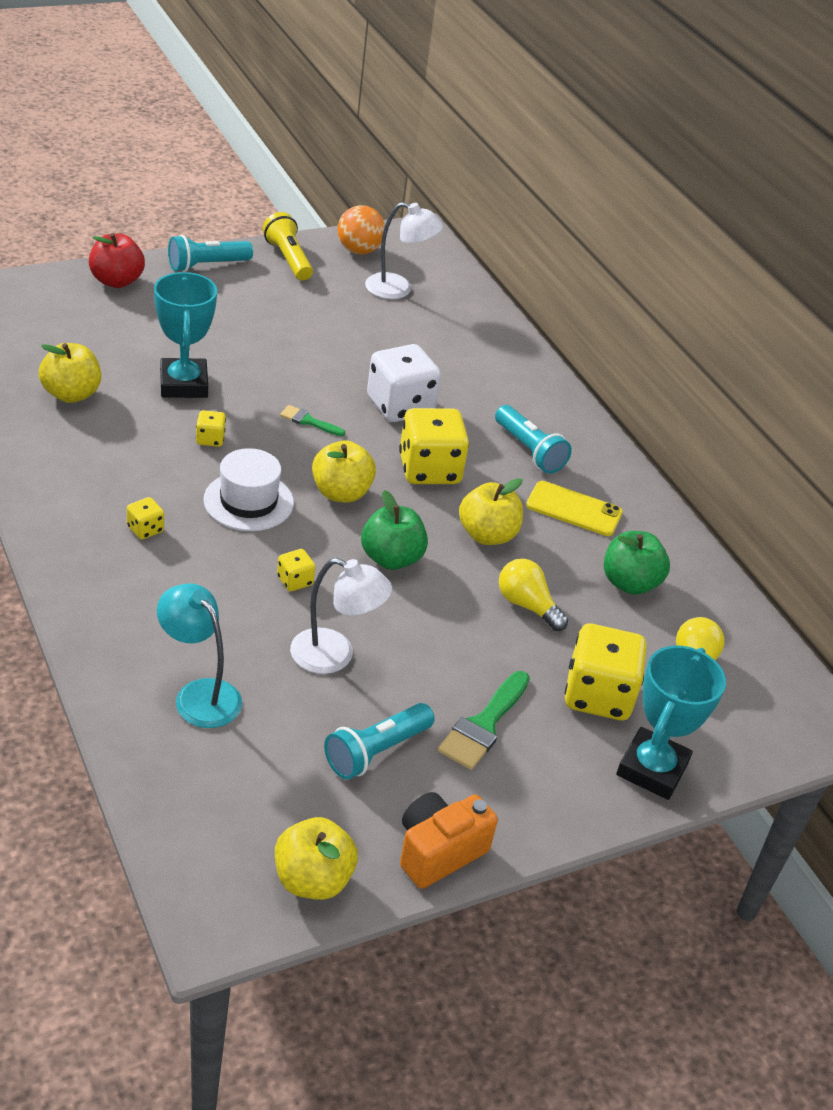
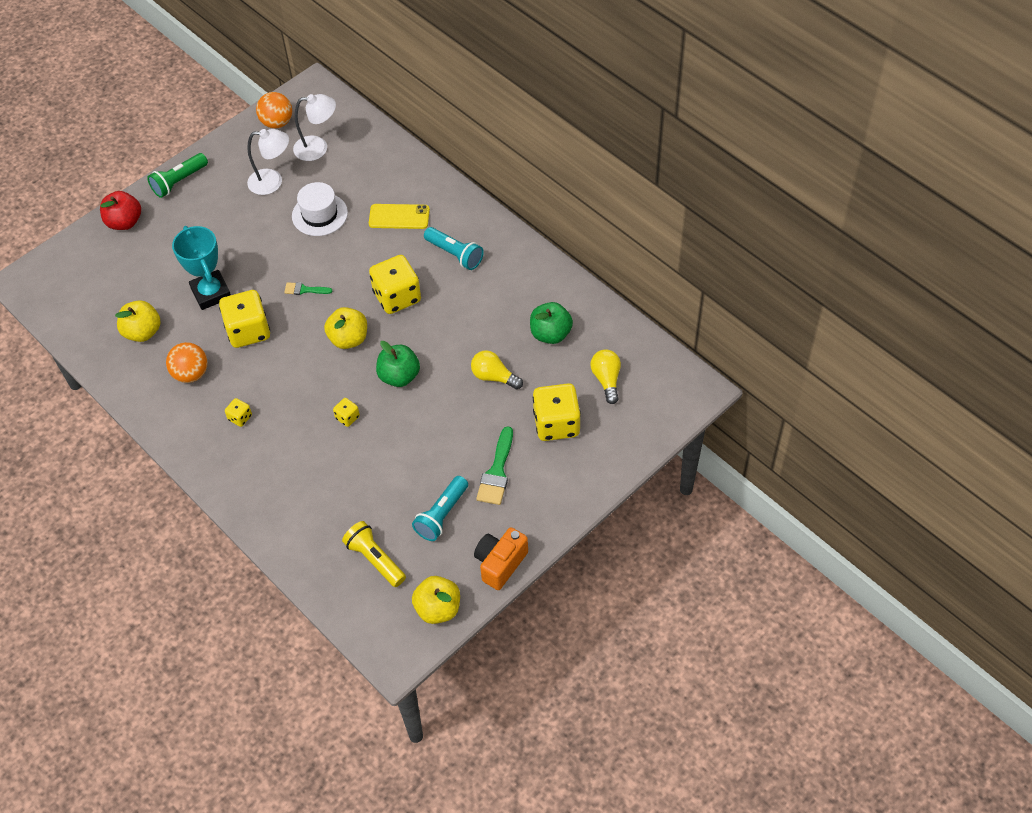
camera: 10 degrees left, 15 degrees up
turquoise lamp [157,583,242,728] -> none
turquoise flashlight [168,235,253,272] -> green flashlight [147,153,208,198]
yellow dice [196,410,226,447] -> yellow dice [219,290,270,348], size x2.18
white hat [203,448,294,531] -> white hat moved to [292,182,348,236]
yellow flashlight [263,212,313,281] -> yellow flashlight moved to [342,521,406,587]
white lamp [290,558,392,674] -> white lamp moved to [247,129,289,195]
white dice [367,344,441,422] -> none
yellow apple [459,478,523,545] -> none
yellow phone [526,481,623,536] -> yellow phone moved to [369,204,430,229]
turquoise trophy [616,645,726,800] -> none
none -> orange ball [166,342,207,383]

